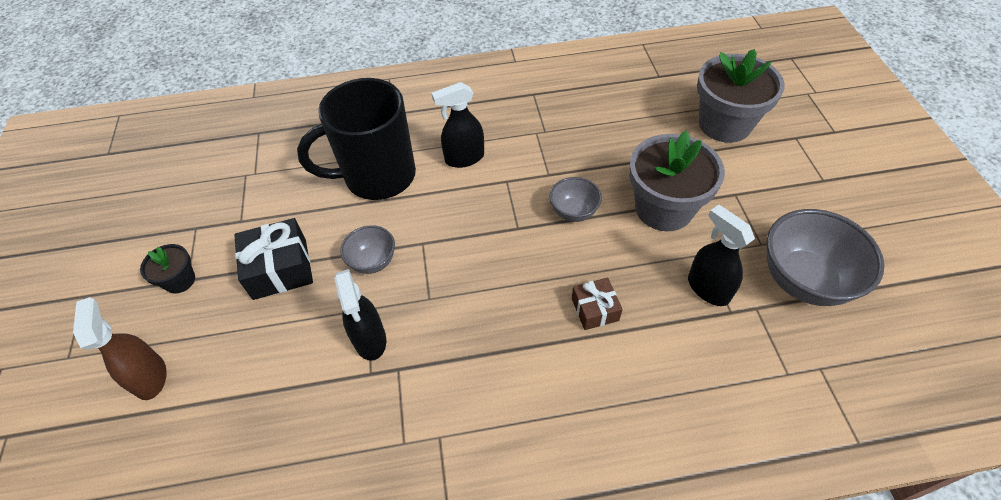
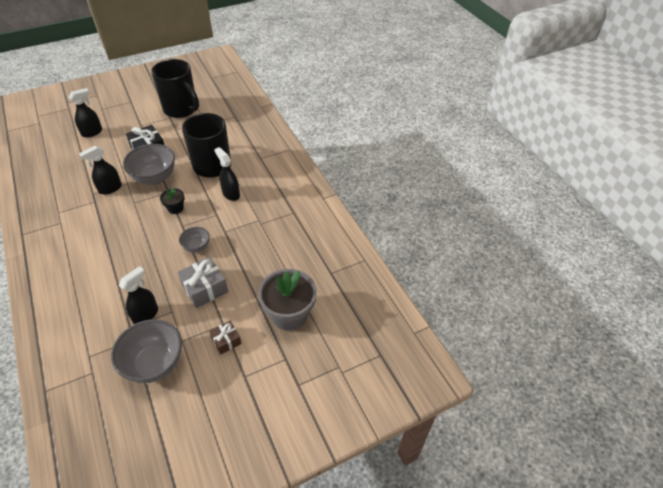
camera: 70 degrees right, 5 degrees down
brown spray bottle [73,297,167,400] -> black spray bottle [69,88,102,137]
black flower pot [140,244,195,293] -> black flower pot moved to [160,187,185,214]
grey bowl [340,225,395,274] -> grey bowl [123,144,175,185], size x1.87
brown gift [572,277,623,330] -> brown gift moved to [209,321,242,354]
grey flower pot [629,130,725,231] -> grey gift [178,257,228,308]
none -> black mug [151,59,199,118]

